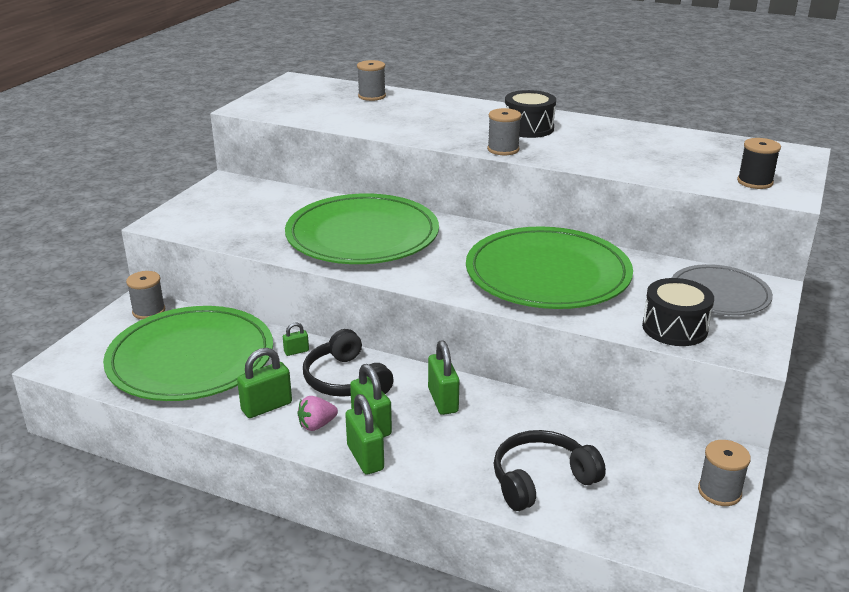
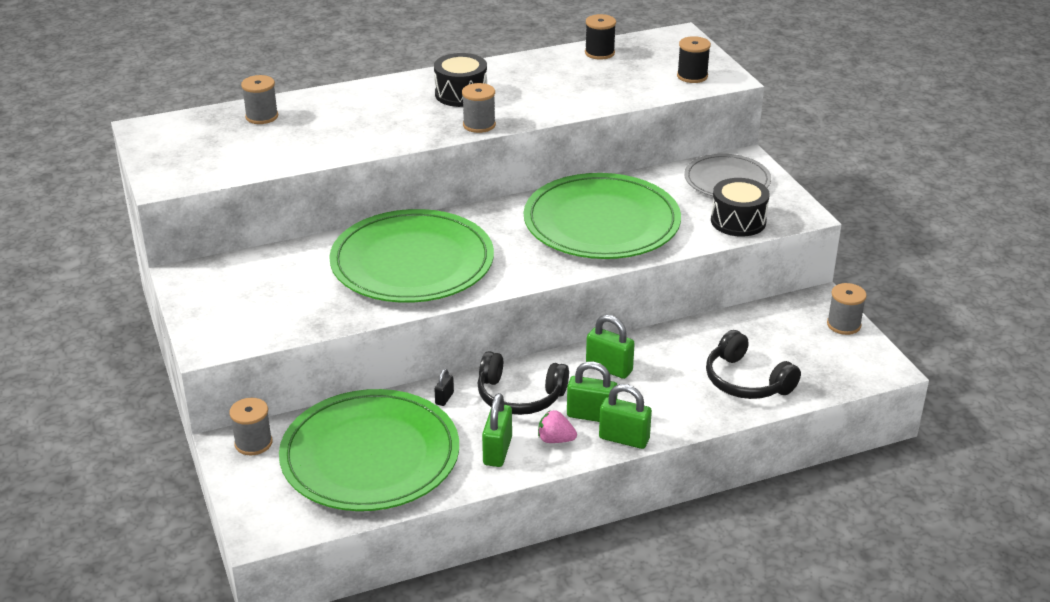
camera: 45 degrees left, 5 degrees up
green padlock [283,323,309,356] -> black padlock [434,369,454,406]
pink strawberry [297,396,338,431] -> pink strawberry turned 90 degrees clockwise [538,410,577,443]
black headphones [493,430,606,511] -> black headphones turned 60 degrees counterclockwise [706,330,801,399]
none -> black spool [585,14,616,60]

